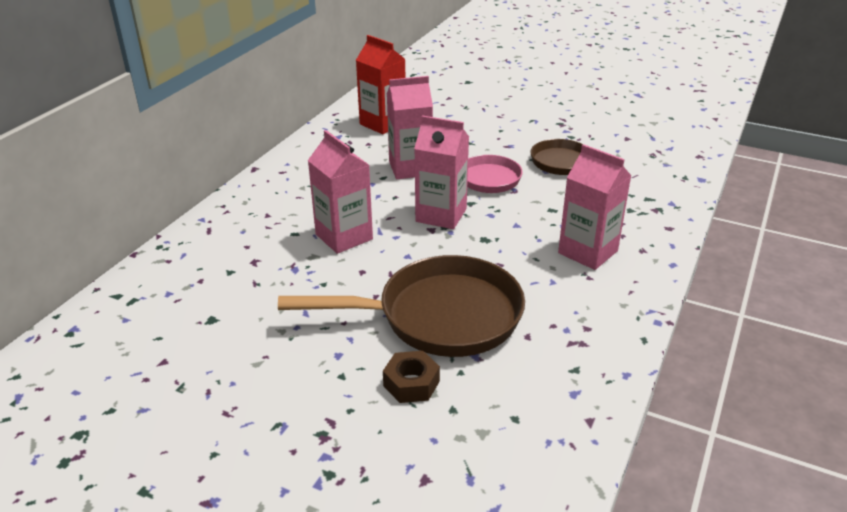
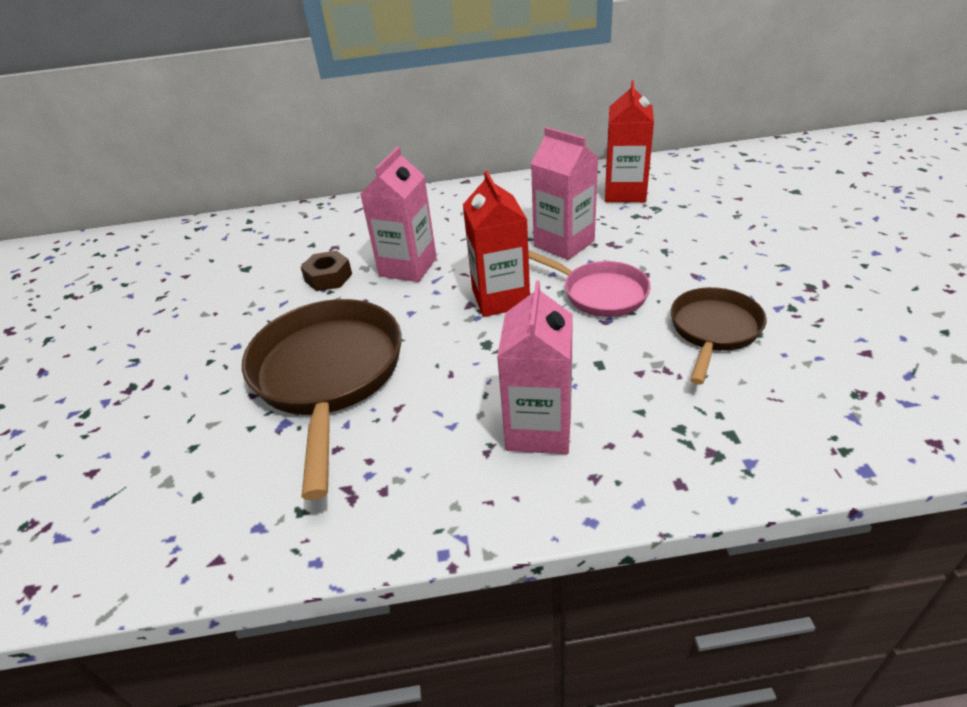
camera: 60 degrees right, 5 degrees up
brown pan [278,255,525,357] -> brown pan turned 150 degrees counterclockwise [242,299,402,500]
brown nut [383,351,440,403] -> brown nut moved to [301,250,352,291]
pink carton [414,115,469,229] -> red carton [463,171,530,317]

